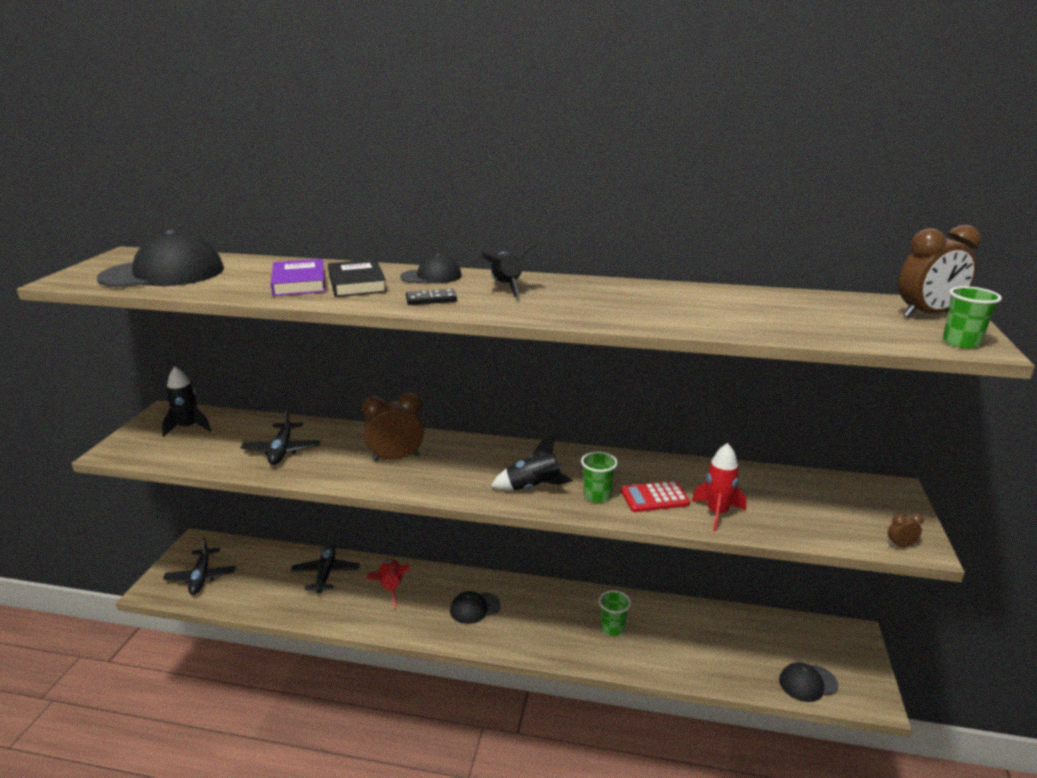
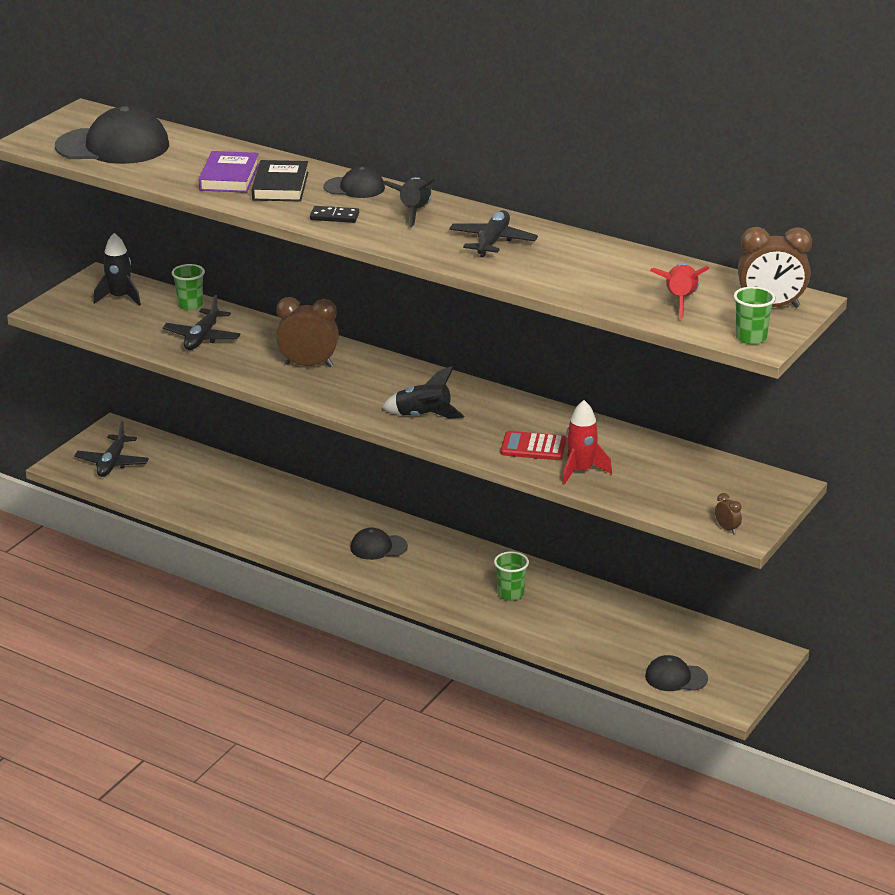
camera: 20 degrees right, 5 degrees up
black plane [291,545,360,593] -> black plane moved to [449,210,538,257]
red rocket [366,559,410,608] -> red rocket moved to [650,263,710,319]
green cup [581,452,618,503] -> green cup moved to [172,264,205,310]
brown clock [888,513,924,547] -> brown clock turned 45 degrees clockwise [715,493,742,534]

